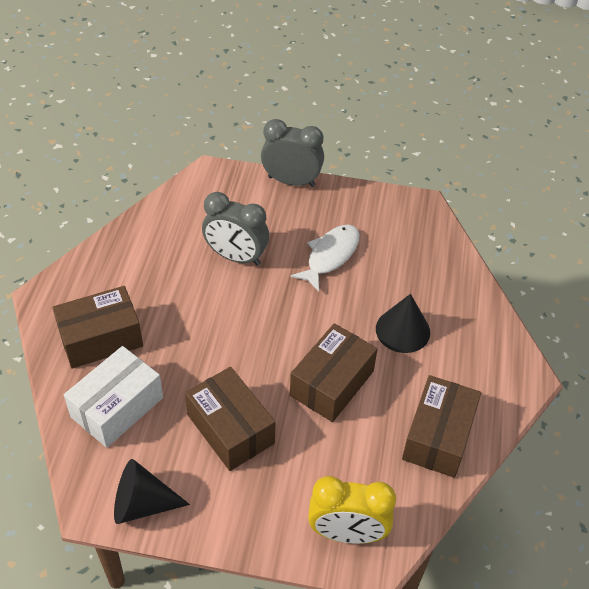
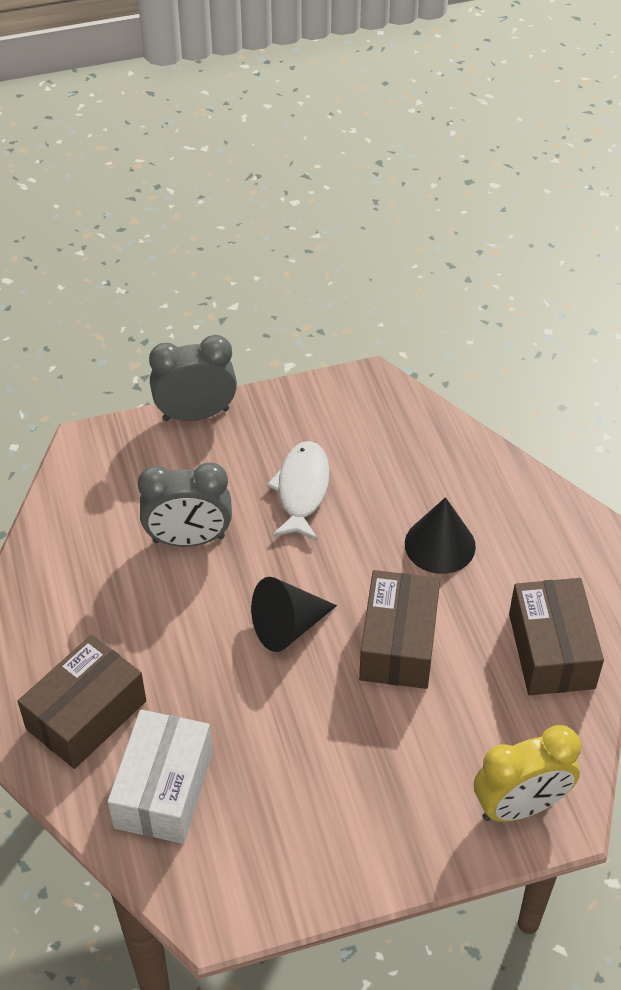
camera: 25 degrees left, 0 degrees up
black cone [114,459,190,524] -> black cone moved to [251,577,337,652]
brown box [185,367,275,471] -> none

